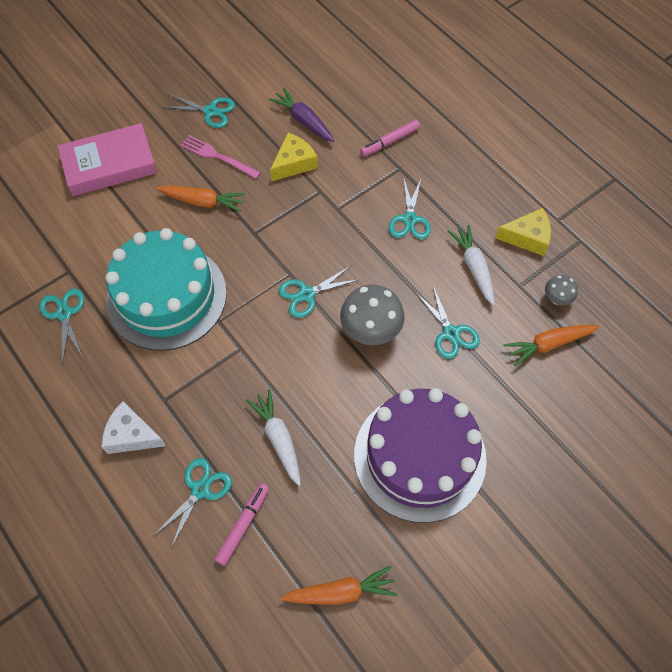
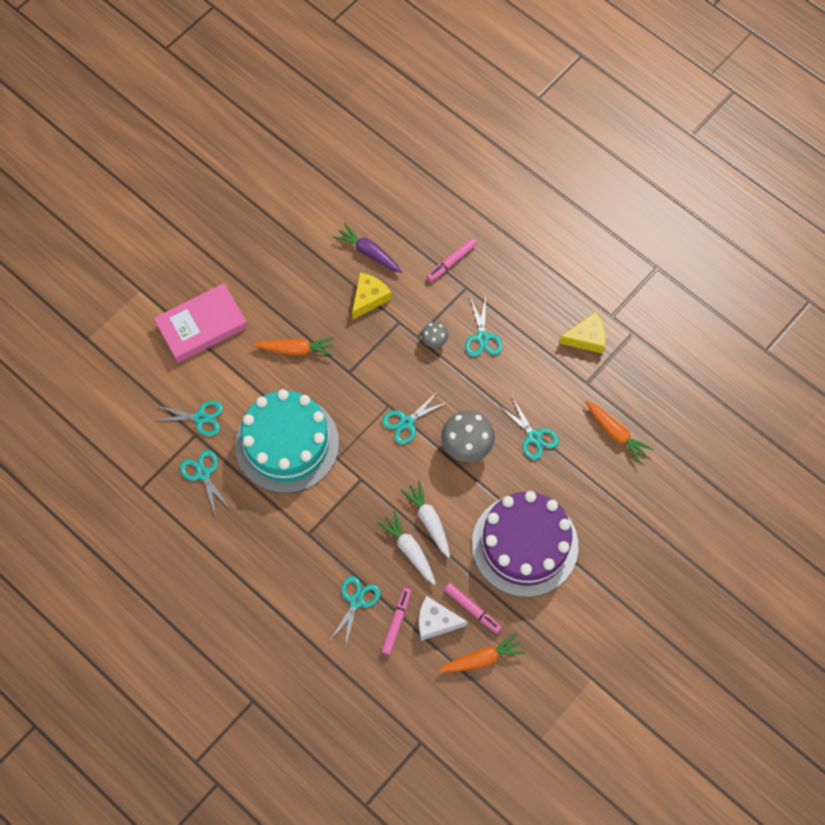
camera: 10 degrees left, 5 degrees up
white cheese [102,401,166,454] -> white cheese moved to [419,596,467,641]
turquoise scissors [163,94,235,128] -> turquoise scissors moved to [155,401,223,436]
pink fork [181,135,261,179] -> none
white carrot [448,224,495,306] -> white carrot moved to [401,480,450,558]
orange carrot [504,325,599,366] -> orange carrot turned 105 degrees counterclockwise [585,400,654,464]
grey mushroom [545,275,578,305] -> grey mushroom moved to [421,322,448,348]
none -> pink marker [444,583,502,633]

